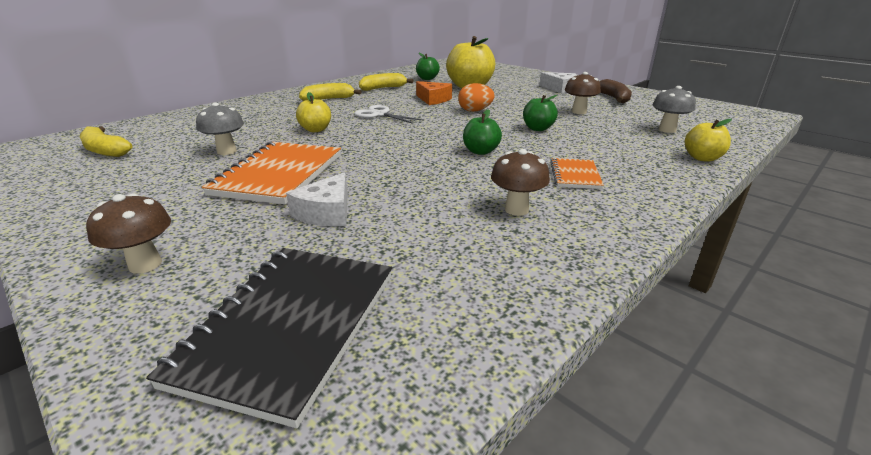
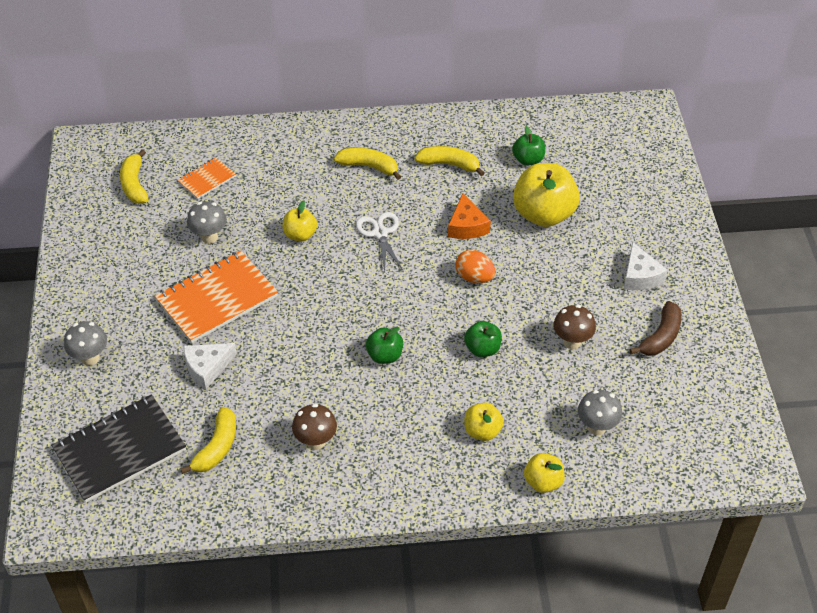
camera: 40 degrees right, 20 degrees up
brown mushroom [86,194,171,274] -> grey mushroom [64,321,107,366]
orange notebook [550,158,604,189] -> orange notebook moved to [178,157,236,199]
none -> yellow banana [180,407,236,474]
none -> yellow apple [464,402,504,441]

